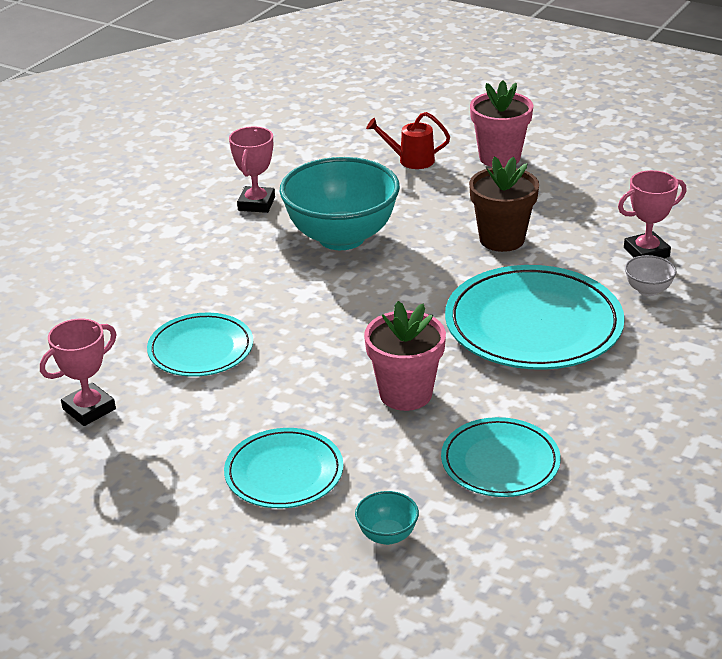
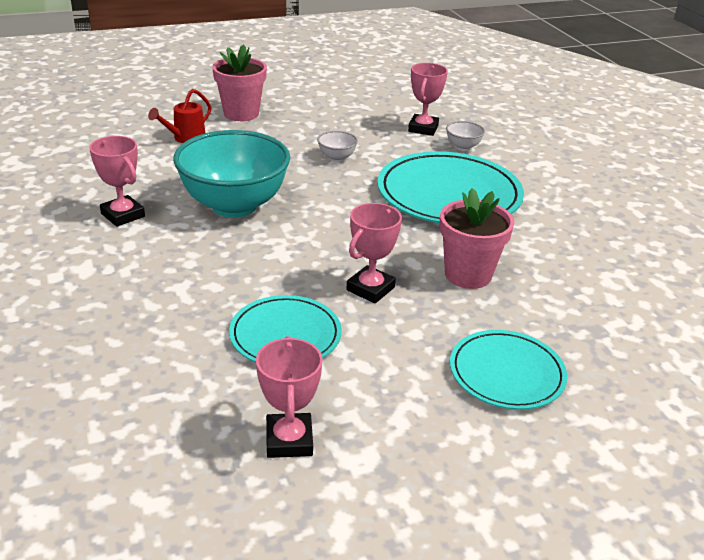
camera: 55 degrees left, 0 degrees up
turquoise bowl [355,491,419,545] -> none
turquoise plate [441,417,561,497] -> none
brown flower pot [469,157,539,252] -> white bowl [317,131,358,162]
none -> pink trophy [346,203,402,303]

